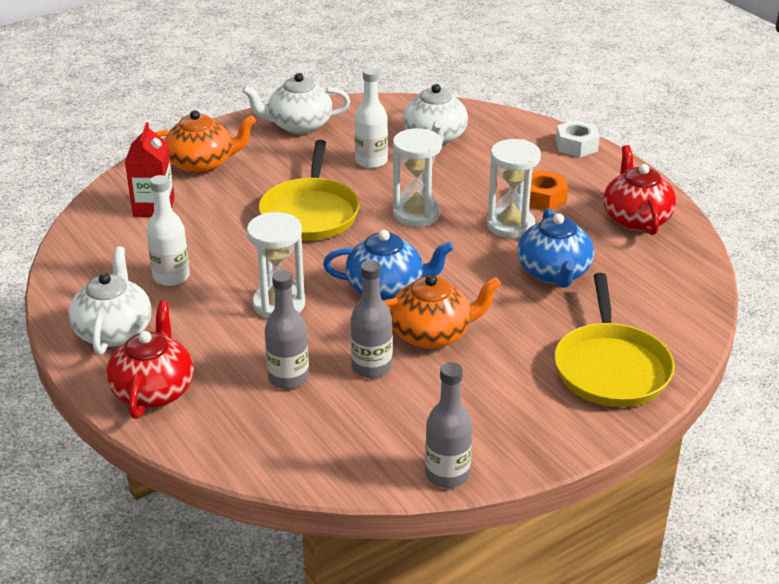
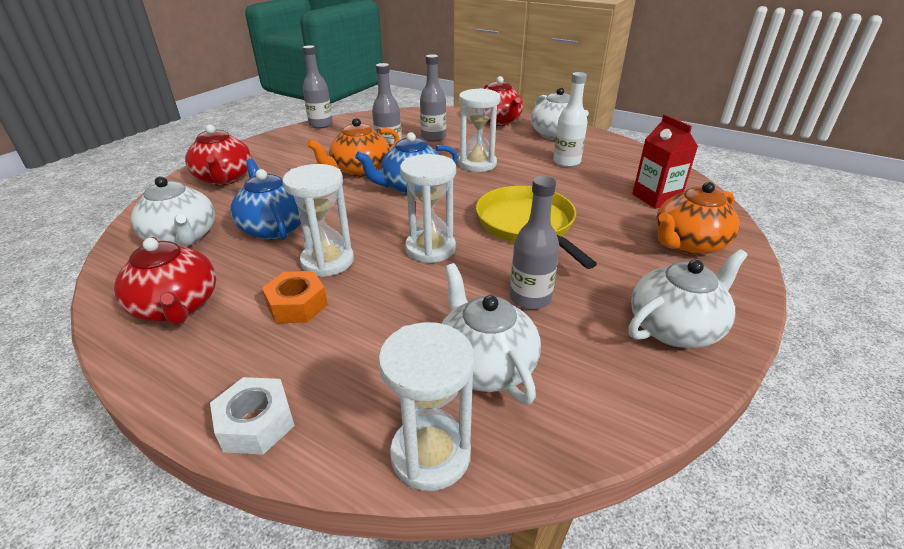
camera: 155 degrees right, 0 degrees up
white bottle [355,68,388,168] -> grey bottle [510,176,560,310]
yellow pan [554,273,675,407] -> red teapot [185,124,252,186]
none -> white teapot [131,176,215,247]
none -> white hourglass [378,322,474,491]

